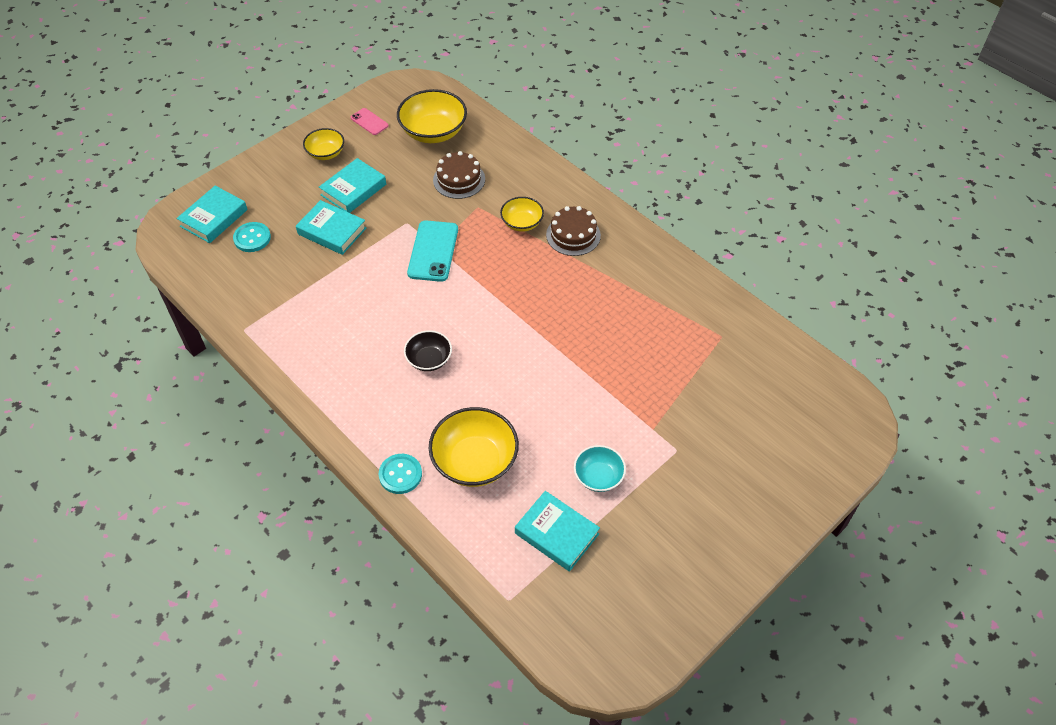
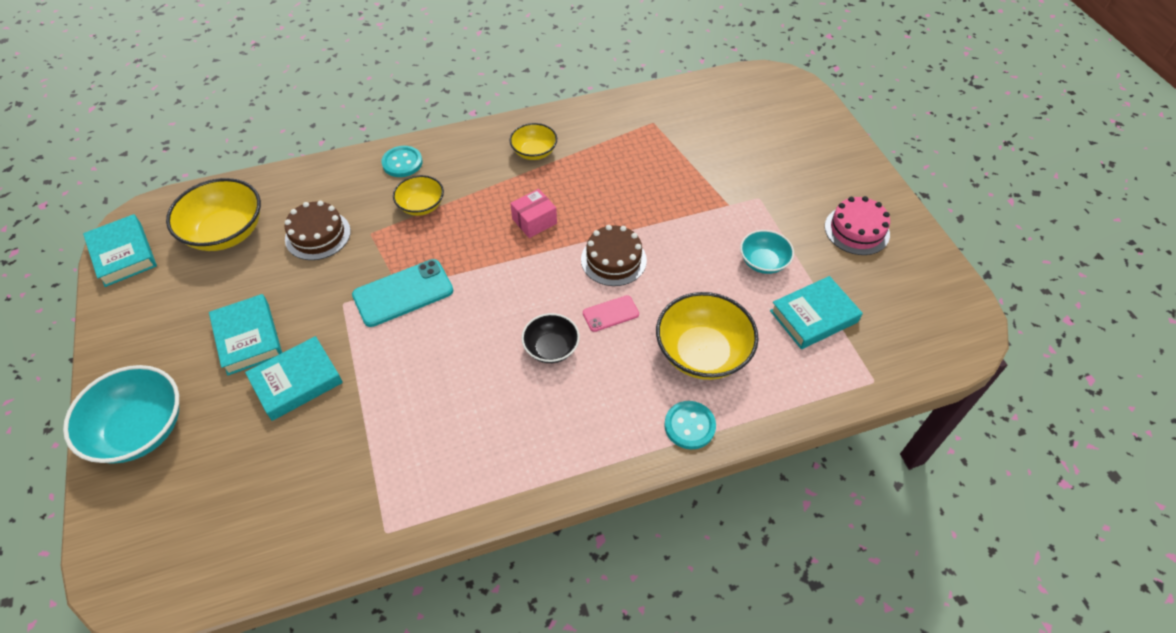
camera: 65 degrees left, 0 degrees up
turquoise book [176,186,248,243] -> turquoise book moved to [83,214,157,287]
turquoise button [233,222,271,252] -> turquoise button moved to [381,146,422,177]
yellow bowl [303,128,344,160] -> yellow bowl moved to [510,123,557,160]
pink phone [351,108,388,135] -> pink phone moved to [583,295,639,332]
turquoise phone [407,220,458,282] -> turquoise phone turned 60 degrees counterclockwise [352,259,453,327]
brown cake [546,206,601,256] -> brown cake moved to [581,225,647,286]
none -> turquoise bowl [63,365,179,463]
none -> pink box [510,189,557,238]
none -> pink cake [825,196,890,255]

